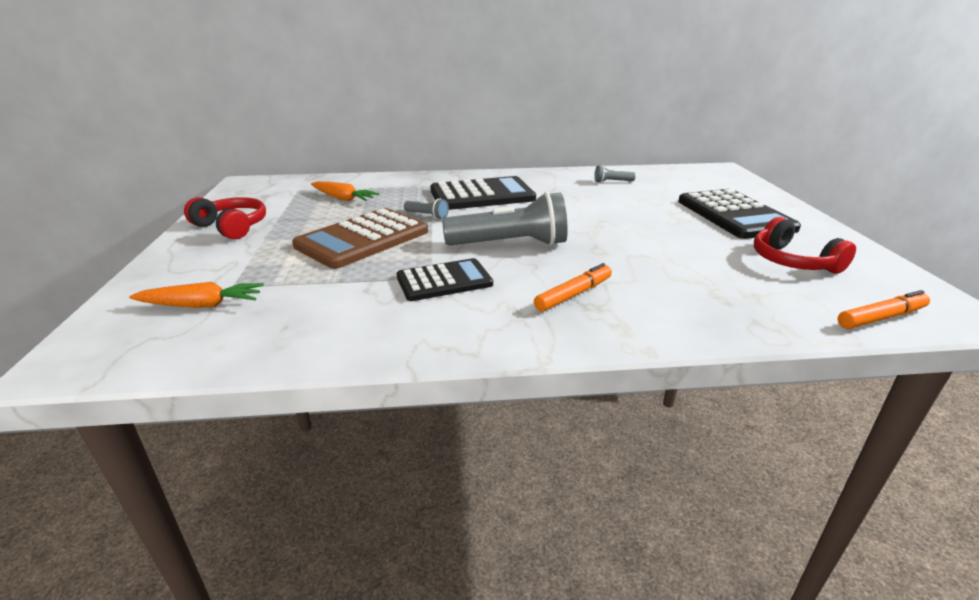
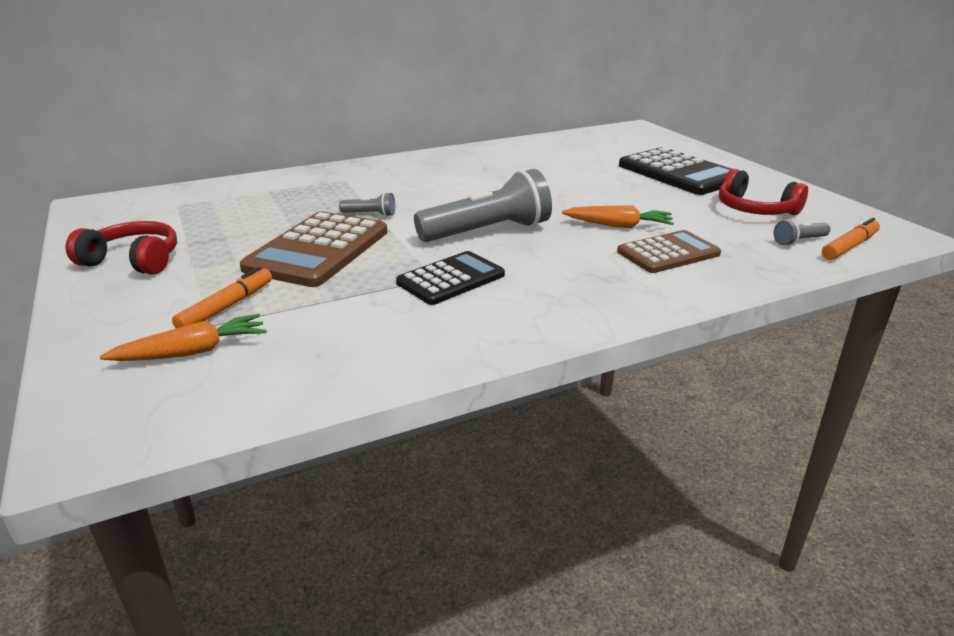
camera: 20 degrees left, 0 degrees up
orange carrot [311,181,380,201] -> orange carrot moved to [562,206,674,228]
black calculator [430,176,536,210] -> none
orange marker [534,263,612,312] -> orange marker moved to [172,267,272,328]
grey flashlight [594,165,636,183] -> grey flashlight moved to [774,219,831,246]
none -> brown calculator [617,230,721,273]

